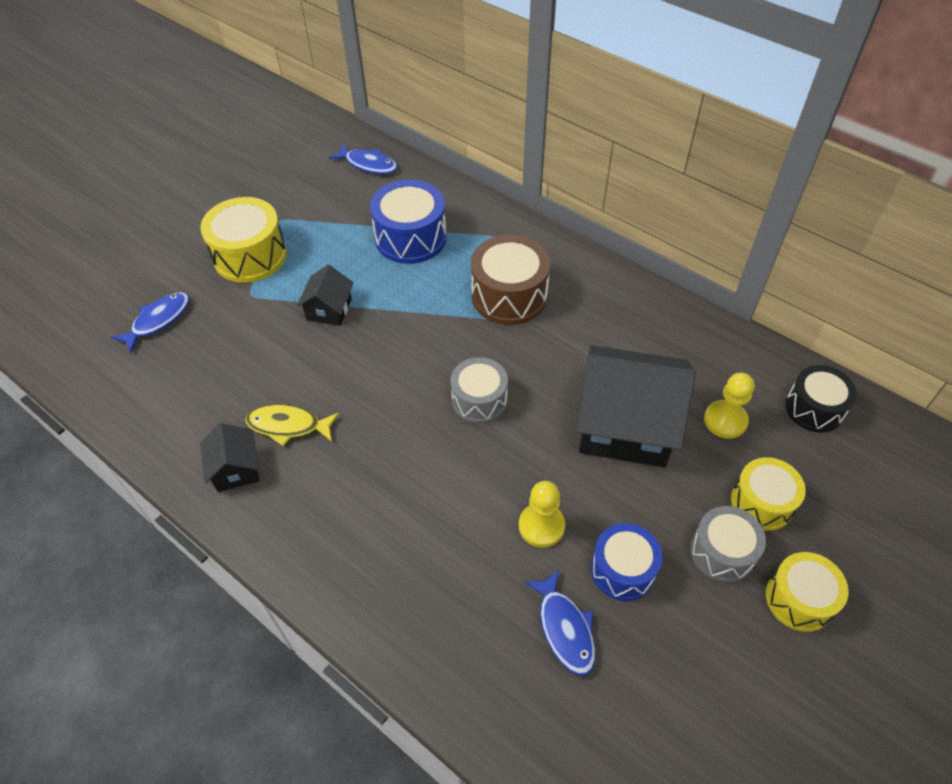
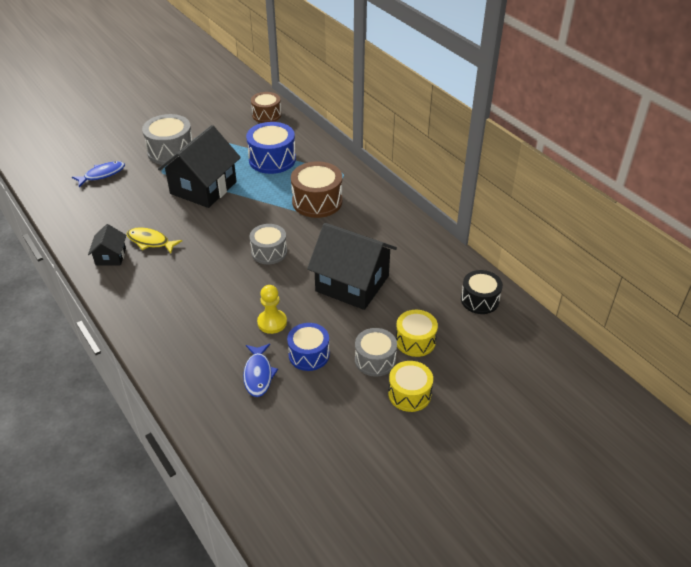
camera: 15 degrees right, 10 degrees down
yellow drum [200,197,287,283] -> grey drum [142,114,192,165]
black house [297,265,354,326] -> black house [158,125,241,208], size x2.07
blue fish [329,143,398,174] -> brown drum [251,92,281,123]
yellow pawn [704,373,755,439] -> none

